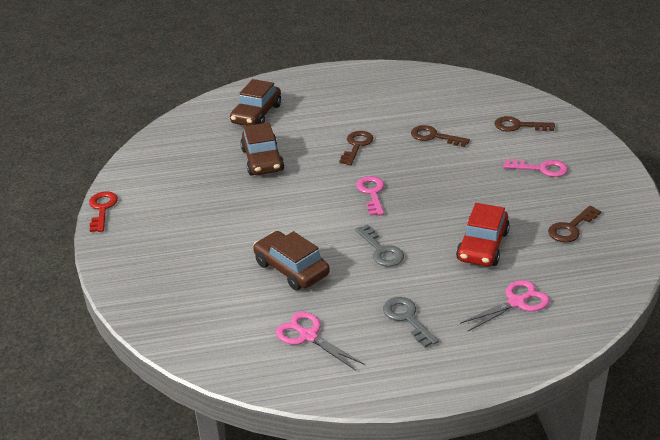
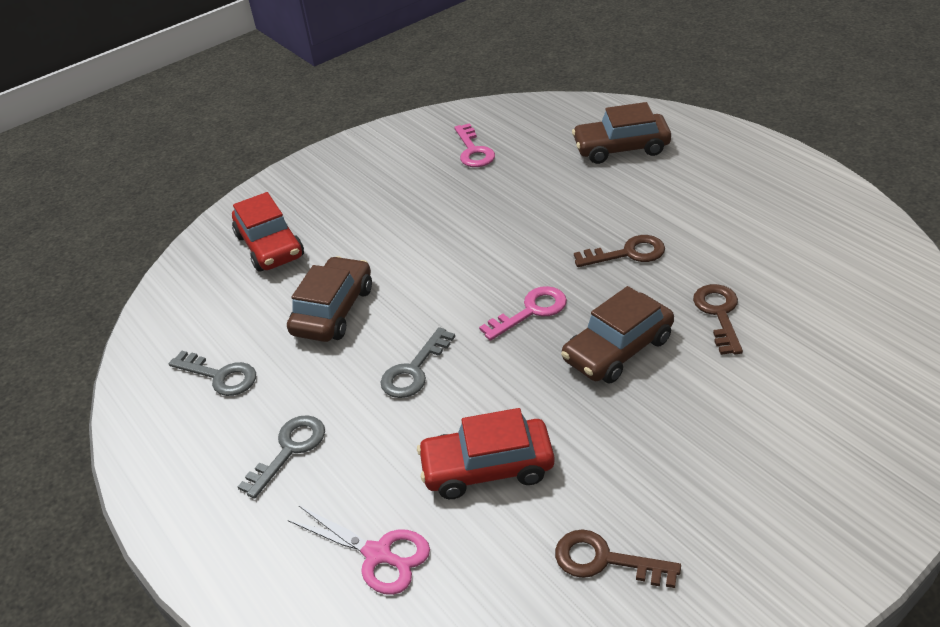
camera: 65 degrees right, 5 degrees up
red key [89,191,118,232] -> none
brown car [240,123,285,175] -> brown car moved to [561,286,674,383]
pink scissors [276,312,364,370] -> grey key [169,351,256,396]
brown key [494,116,555,132] -> none
pink key [503,159,568,177] -> pink key moved to [454,123,495,167]
none -> red car [232,192,304,272]

